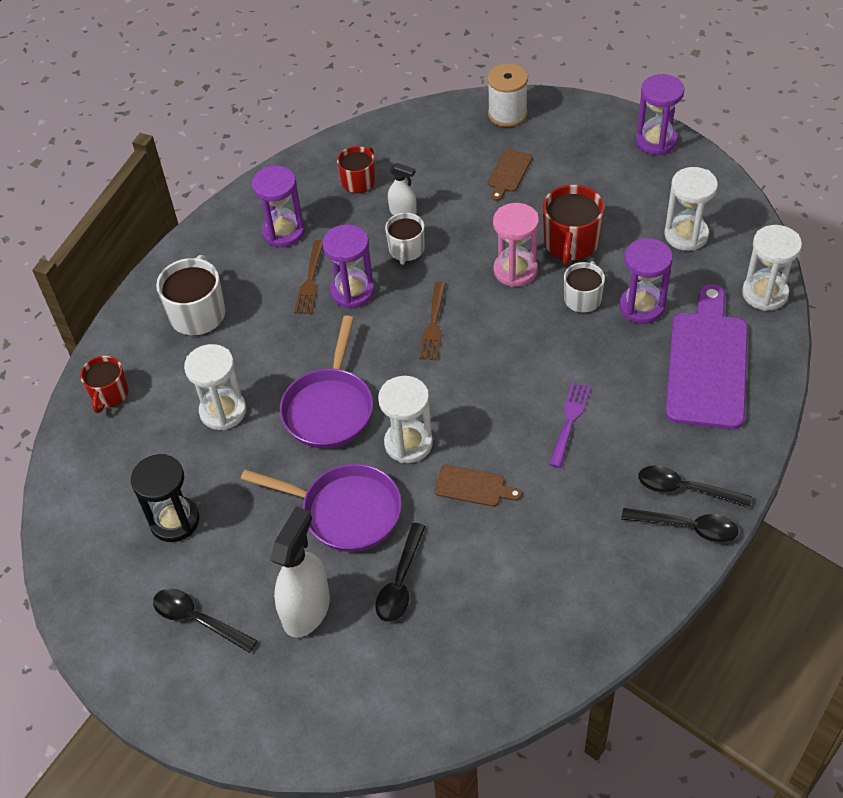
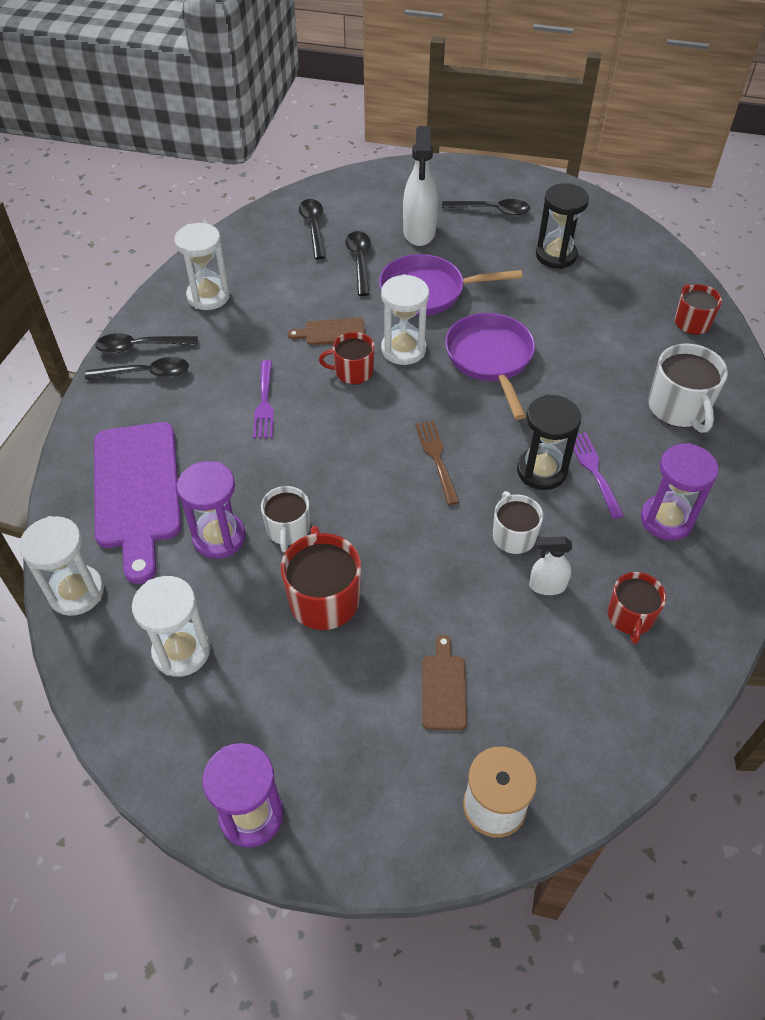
camera: 155 degrees right, 0 degrees up
white hourglass [184,344,246,430] -> white hourglass moved to [174,223,230,310]
brown fork [294,240,323,314] -> purple fork [573,432,624,519]
purple hourglass [322,224,375,309] -> black hourglass [517,395,581,490]
pink hourglass [493,203,539,287] -> none
none -> black spoon [299,199,326,259]
none -> red mug [319,332,375,385]

